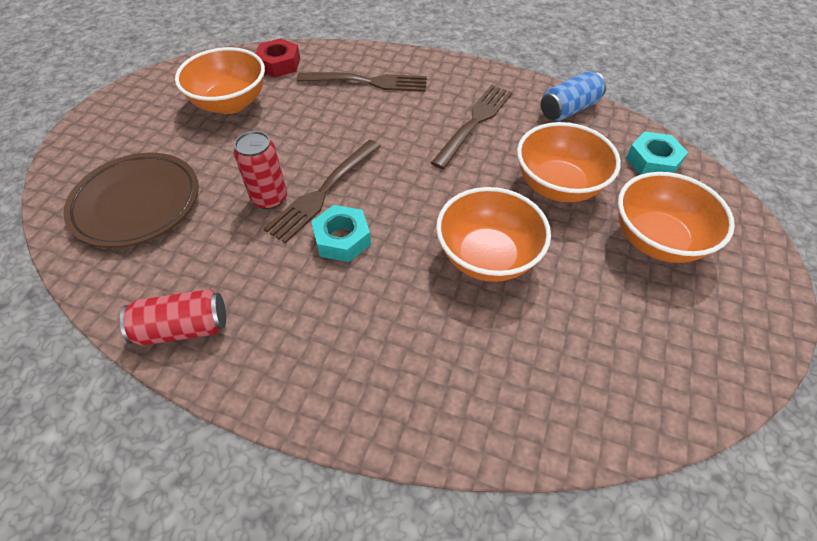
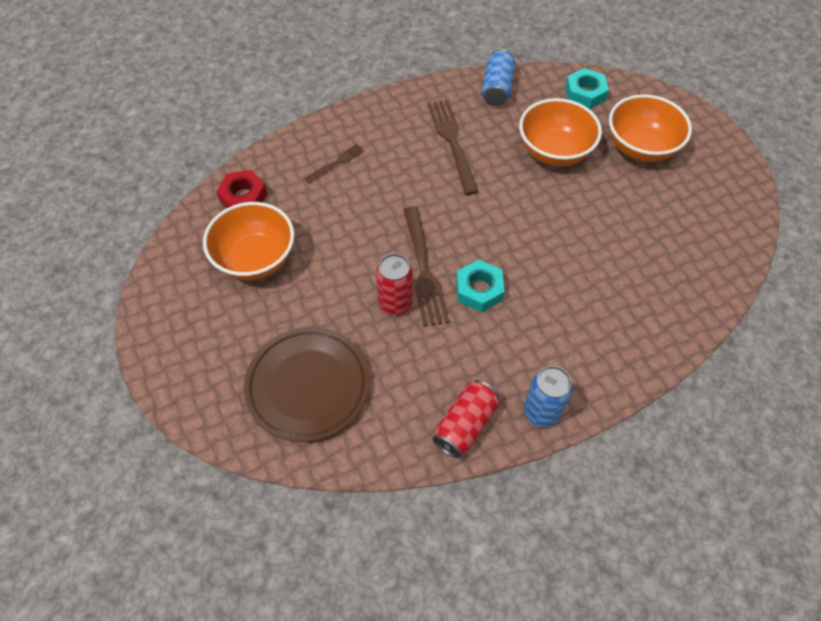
camera: 45 degrees left, 5 degrees up
brown fork [297,72,427,92] -> brown fork [305,144,364,183], size x0.53
orange bowl [436,187,551,282] -> none
none -> blue can [524,366,573,427]

